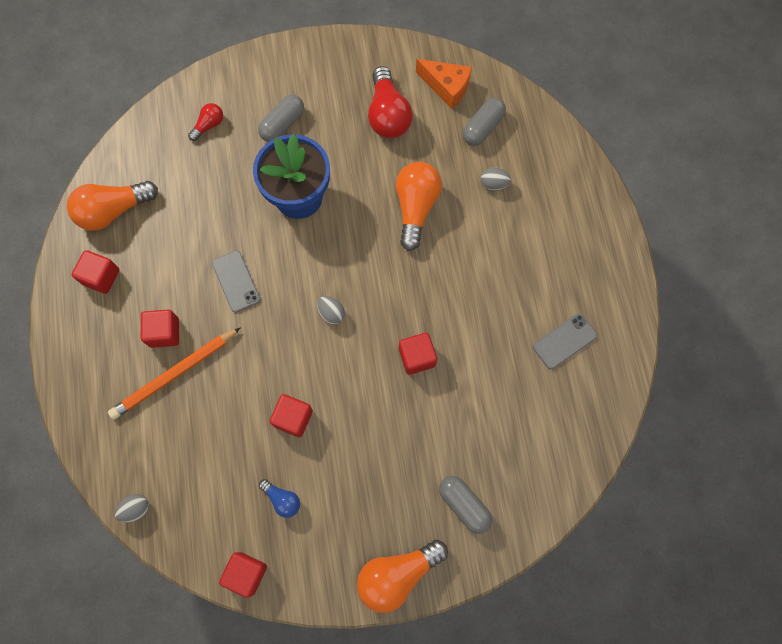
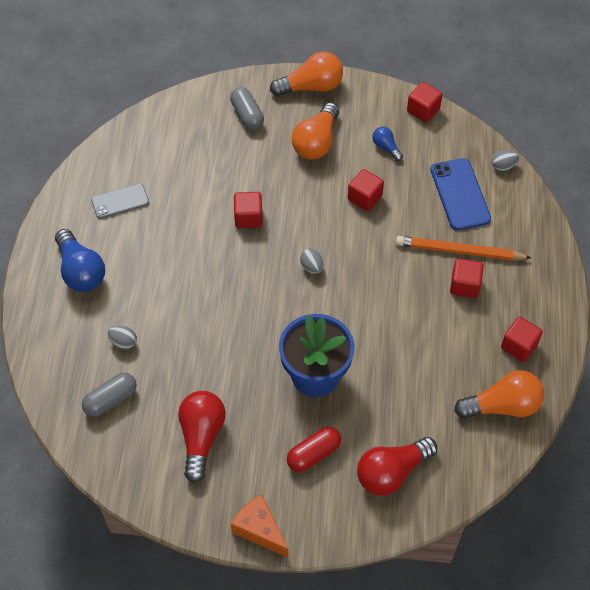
camera: 165 degrees left, 15 degrees down
orange pencil [108,327,241,420] -> orange pencil turned 150 degrees counterclockwise [396,236,532,260]
red light bulb [188,103,223,141] -> red light bulb [357,437,437,496], size x1.93
grey phone [212,251,260,313] -> none
grey capsule [258,95,304,142] -> red capsule [287,427,341,472]
orange light bulb [396,162,442,251] -> orange light bulb moved to [292,102,339,159]
orange cheese [416,59,472,109] -> orange cheese moved to [231,495,289,558]
none -> blue light bulb [55,229,105,292]
none -> blue phone [430,158,491,230]

